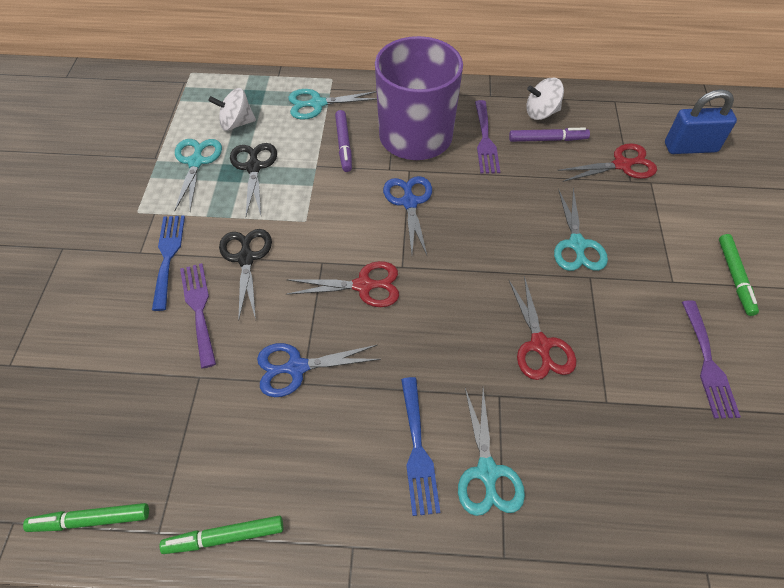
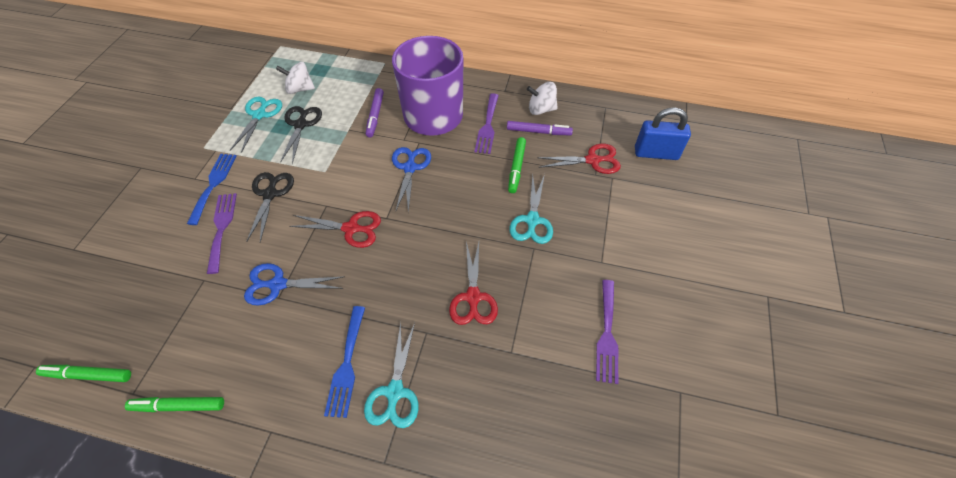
camera: 10 degrees right, 0 degrees up
turquoise scissors [288,89,377,120] -> none
green marker [719,234,759,316] -> green marker moved to [508,137,526,193]

